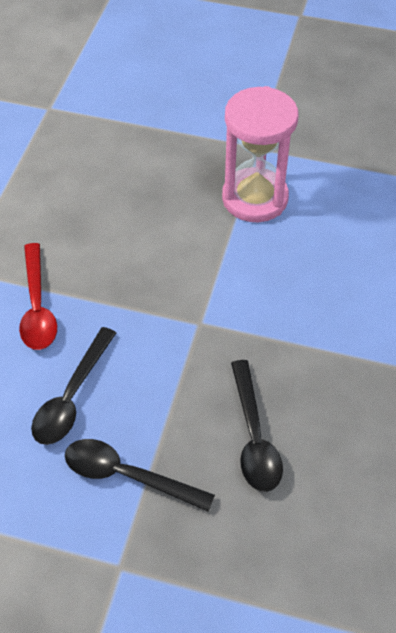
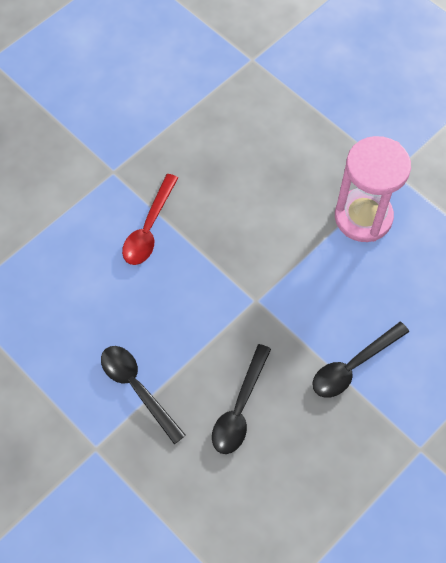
camera: 30 degrees right, 10 degrees up
black spoon [31,327,116,445] -> black spoon moved to [312,322,409,398]

